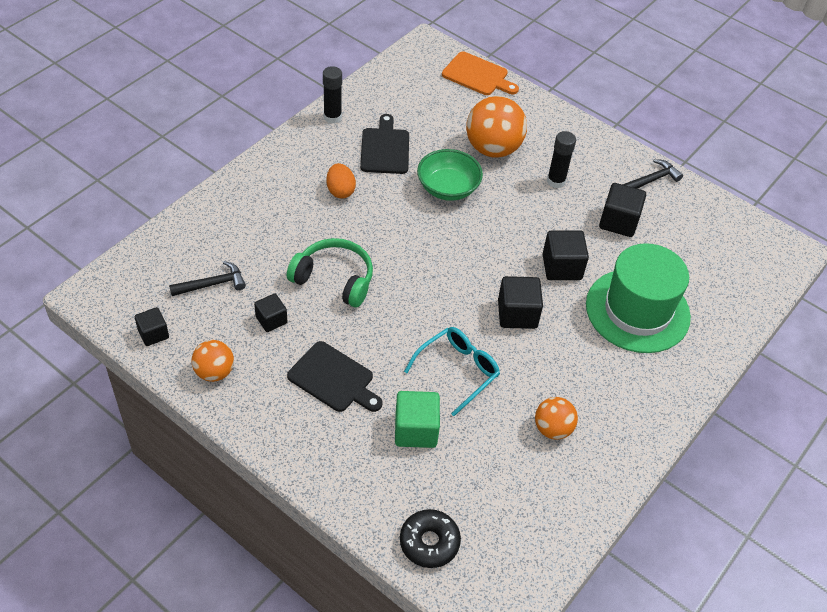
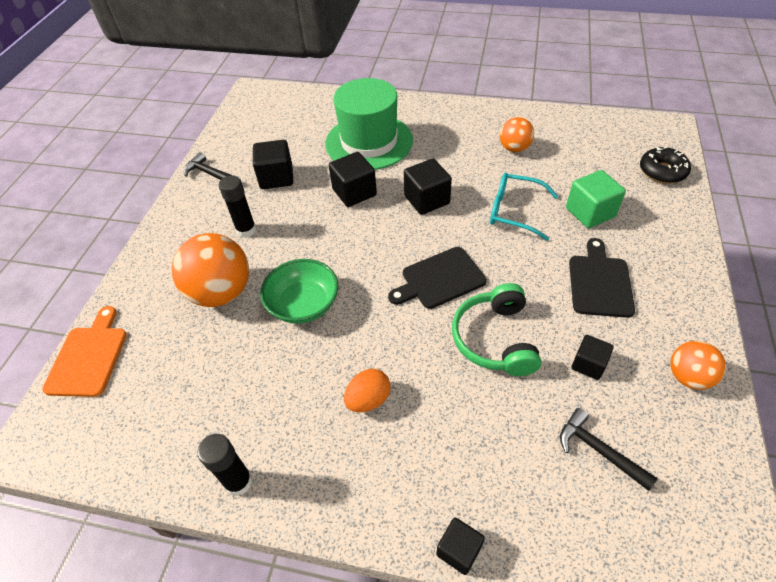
camera: 110 degrees left, 0 degrees up
black cube [135,307,169,346] -> black cube moved to [436,517,485,575]
black cutting board [360,114,409,174] -> black cutting board moved to [388,247,486,309]

